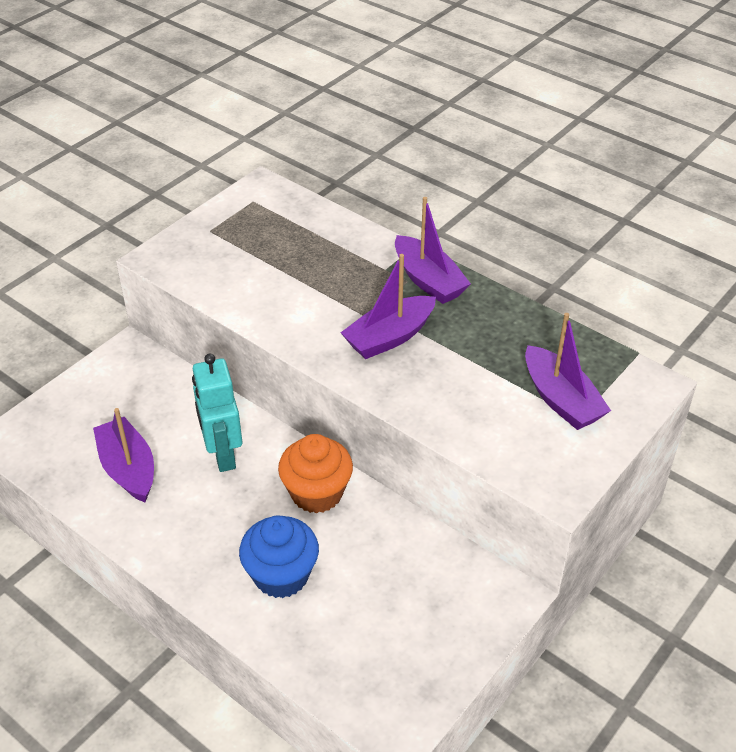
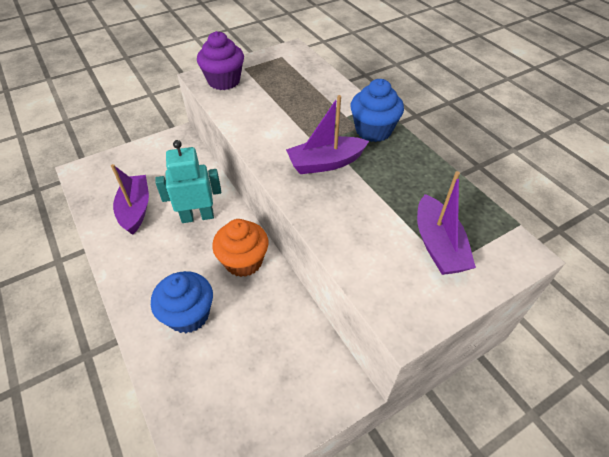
camera: 20 degrees right, 5 degrees up
turquoise robot [192,354,242,472] -> turquoise robot turned 75 degrees clockwise [155,140,221,223]
purple boat [395,197,471,304] -> blue cupcake [351,79,404,142]
none -> purple cupcake [197,31,244,90]

